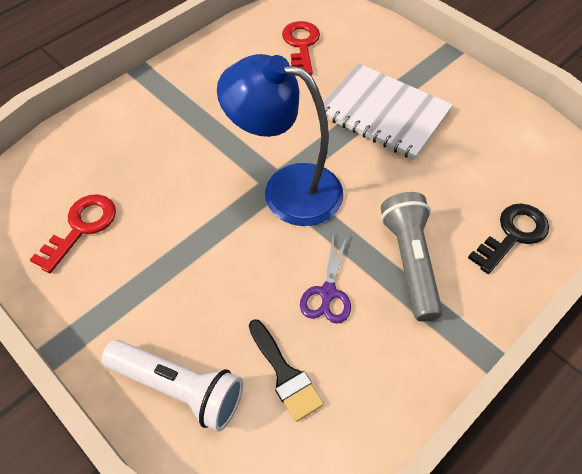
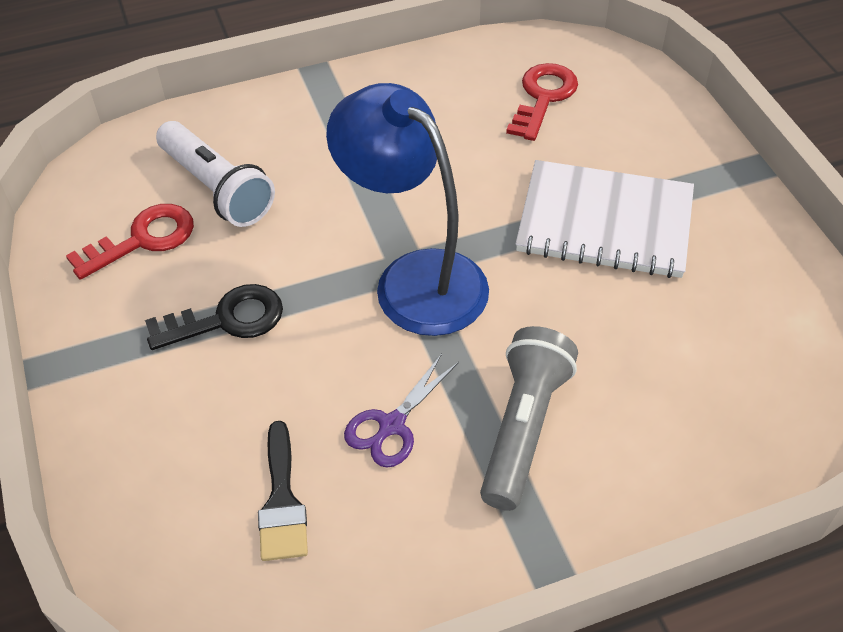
camera: 25 degrees right, 5 degrees down
white flashlight [101,340,243,432] -> white flashlight moved to [156,121,275,227]
white notebook [323,63,453,160] -> white notebook turned 45 degrees counterclockwise [516,160,694,278]
black key [468,204,549,274] -> black key moved to [145,284,283,350]

